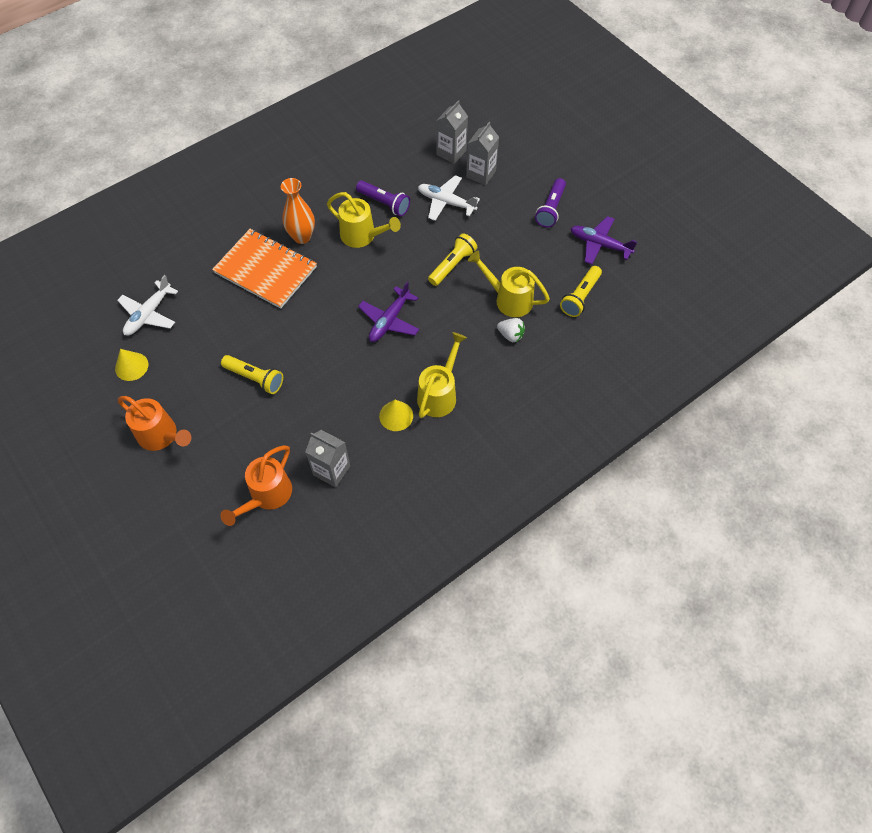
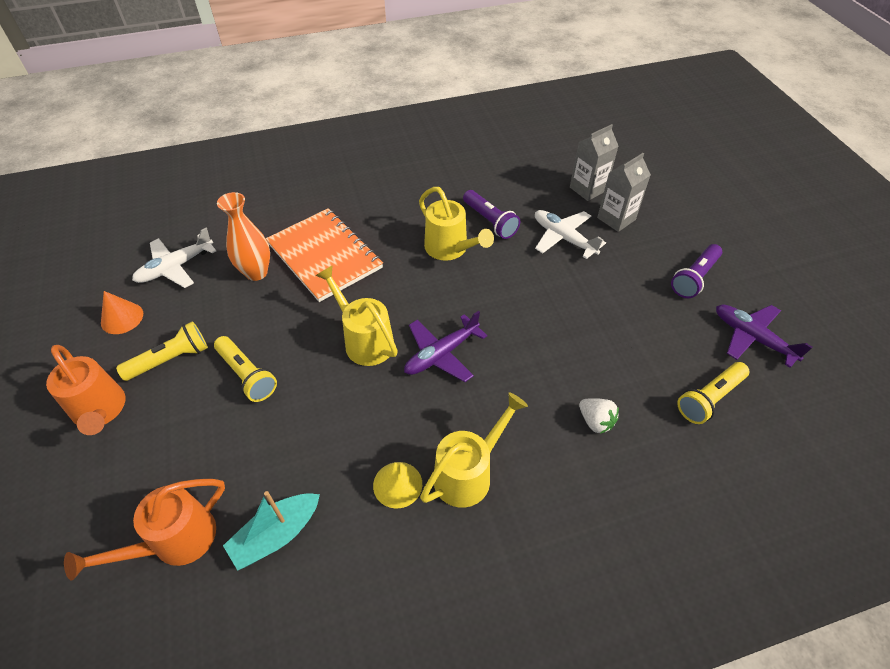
camera: 20 degrees right, 10 degrees down
yellow cone [115,349,148,381] -> orange cone [101,291,143,334]
orange vase [281,178,315,244] -> orange vase moved to [217,192,270,281]
grey carton [305,430,350,487] -> turquoise boat [223,491,320,571]
yellow flashlight [428,233,477,286] -> yellow flashlight moved to [116,321,208,381]
yellow watering can [468,250,550,317] -> yellow watering can moved to [315,265,398,366]

